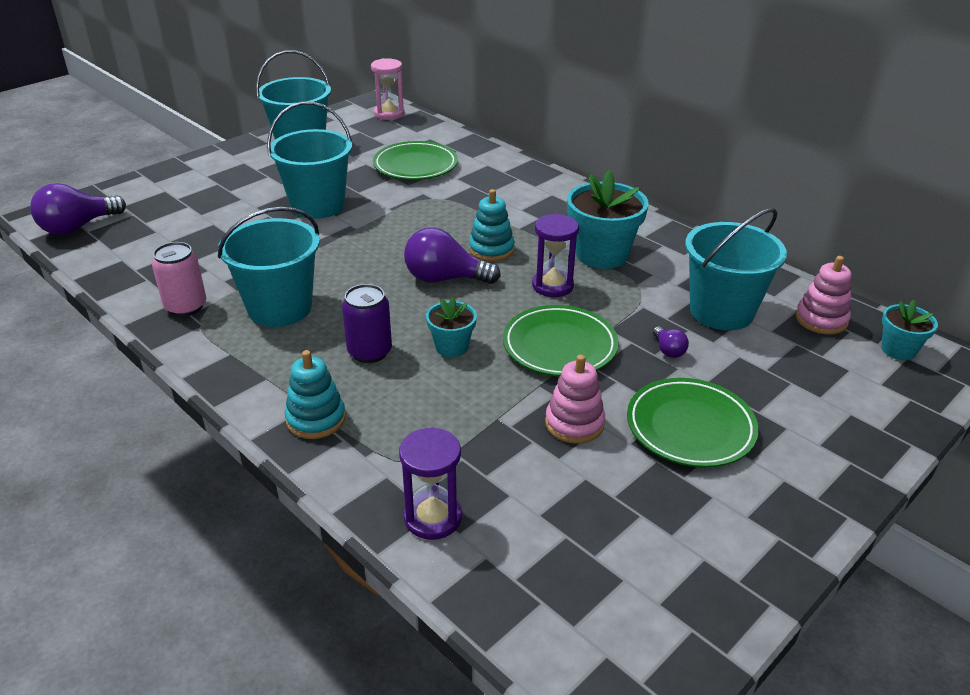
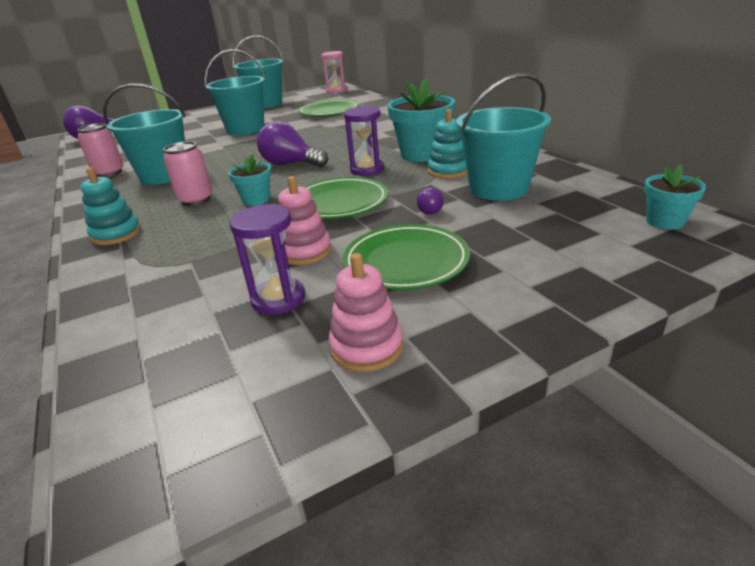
camera: 20 degrees right, 5 degrees down
purple can [342,284,392,363] -> pink can [163,141,212,206]
purple hourglass [399,427,462,540] -> purple hourglass moved to [230,204,305,315]
turquoise stacking toy [469,189,515,261] -> turquoise stacking toy moved to [428,109,467,178]
pink stacking toy [796,256,852,335] -> pink stacking toy moved to [328,253,403,372]

